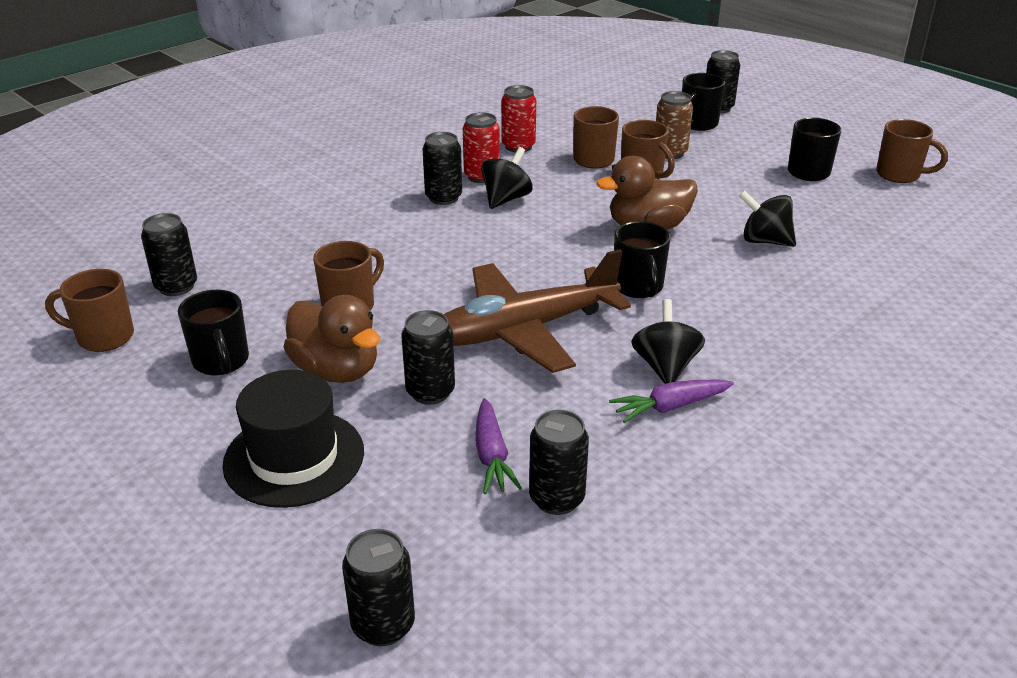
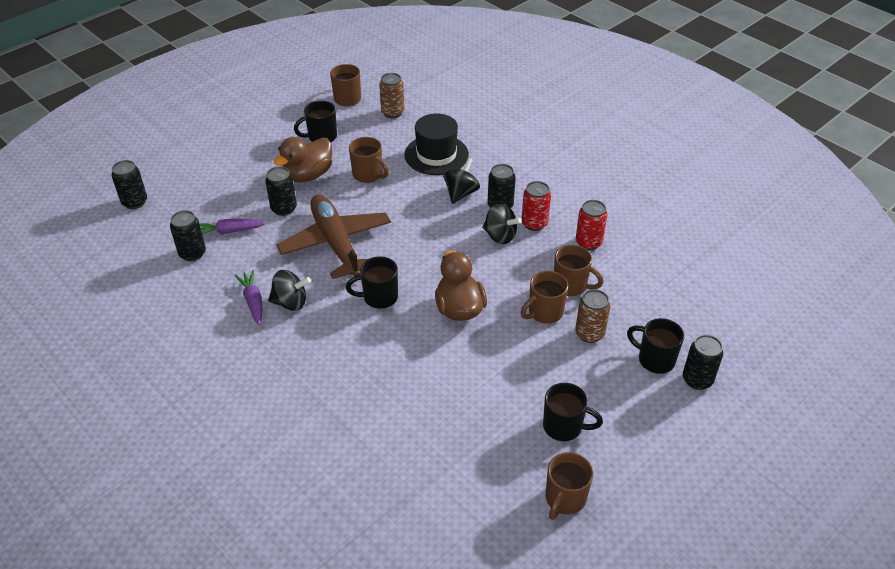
camera: 90 degrees right, 10 degrees up
black can [141,213,197,296] -> brown can [379,73,404,118]
black hat [222,370,364,508] -> black hat moved to [404,113,469,175]
black spinning top [739,190,796,247] -> black spinning top moved to [443,158,480,204]

